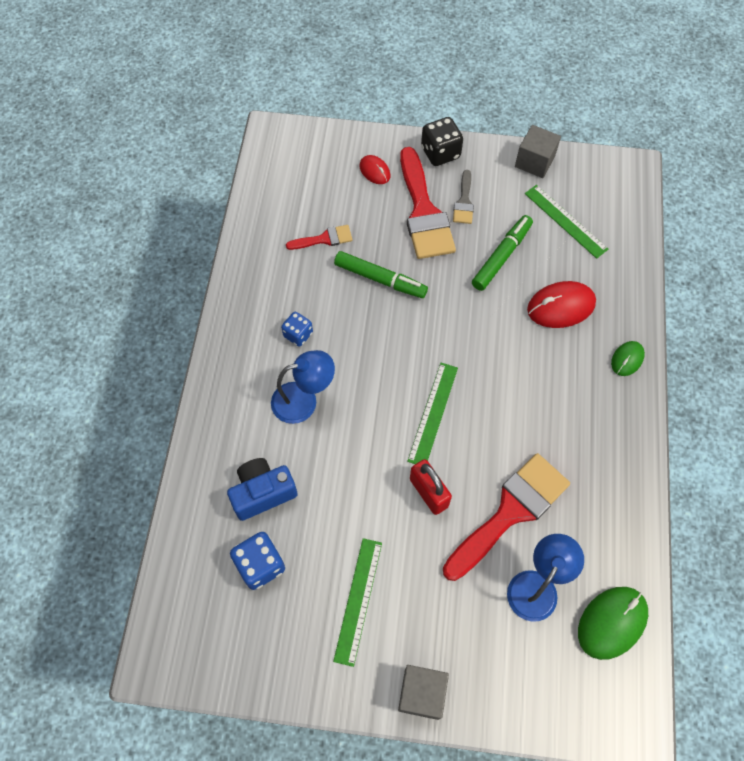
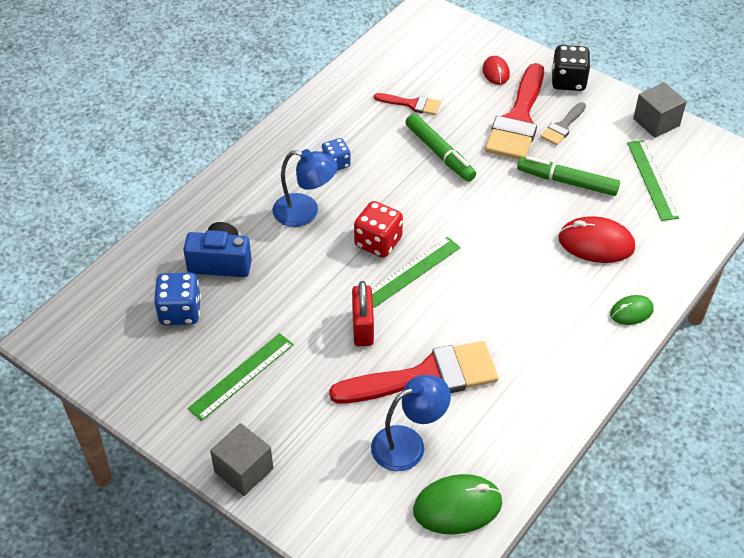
camera: 30 degrees right, 15 degrees down
green marker [472,215,533,291] -> green marker turned 135 degrees counterclockwise [517,156,620,196]
none -> red dice [354,201,403,258]

